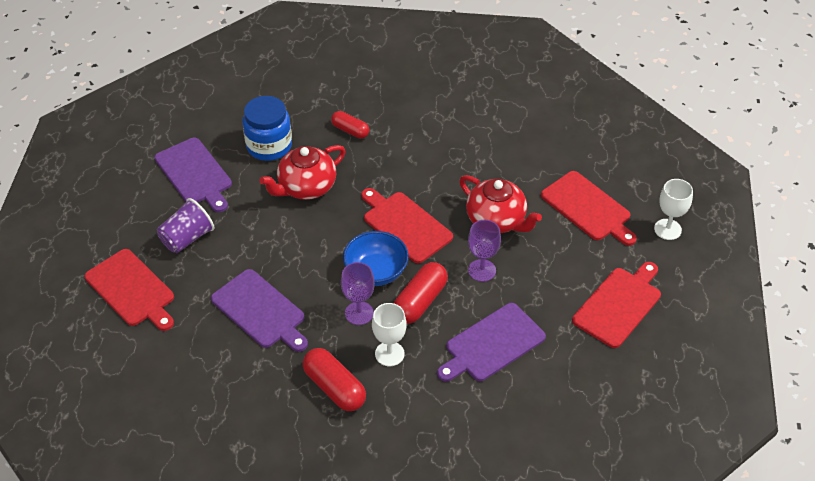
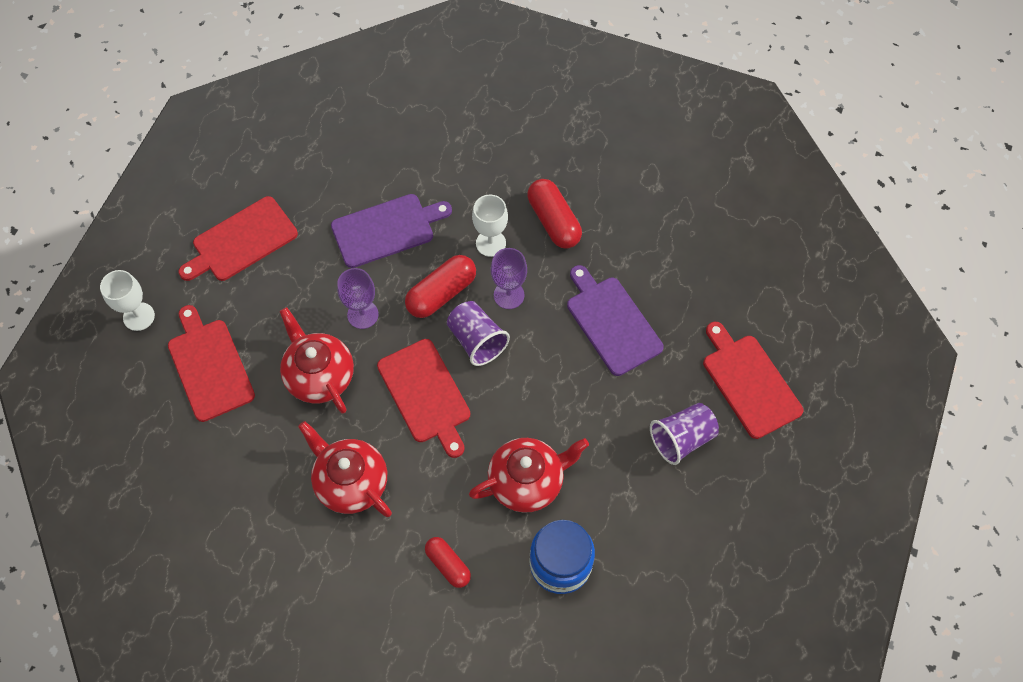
camera: 165 degrees left, 15 degrees up
purple cutting board [154,138,232,212] -> none
blue bowl [343,231,409,286] -> purple cup [447,301,510,366]
none -> red teapot [298,421,392,517]

